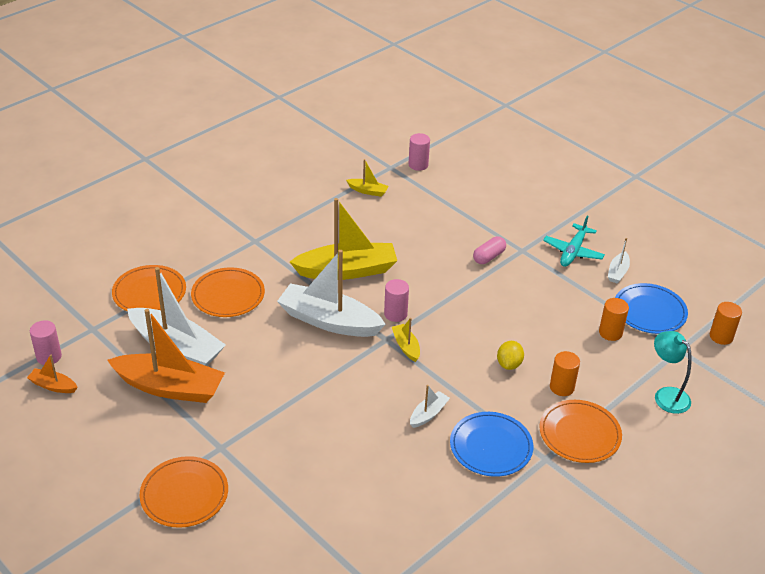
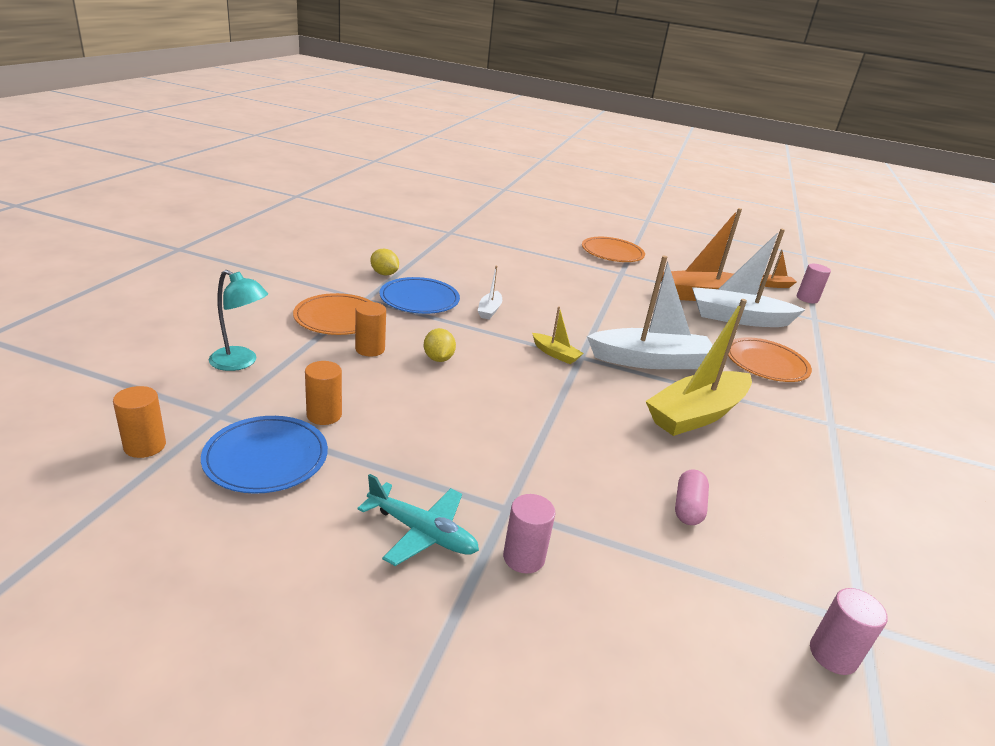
camera: 150 degrees right, 10 degrees down
orange plate [112,265,186,312] -> none
yellow boat [346,159,389,197] -> none
pink cylinder [384,279,409,322] -> pink cylinder moved to [503,494,555,574]
pink capsule [473,236,506,264] -> pink capsule moved to [675,469,709,525]
turquoise plane [543,215,605,267] -> turquoise plane turned 120 degrees clockwise [358,474,479,566]
white boat [608,238,630,283] -> none
none -> yellow lemon [370,249,399,275]

